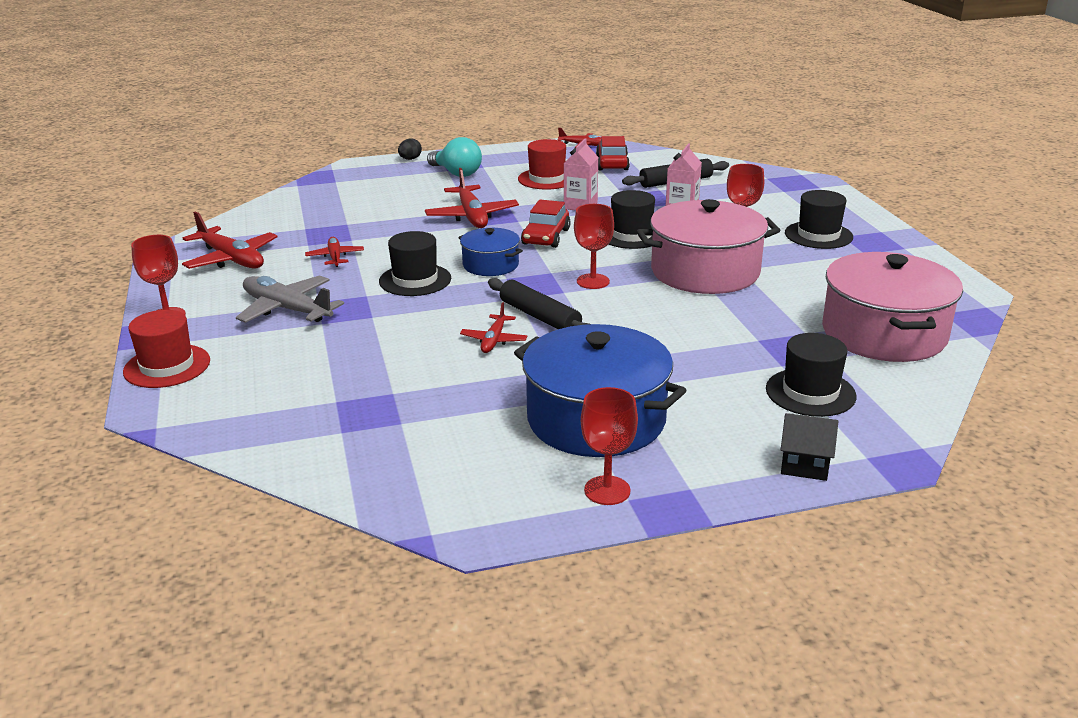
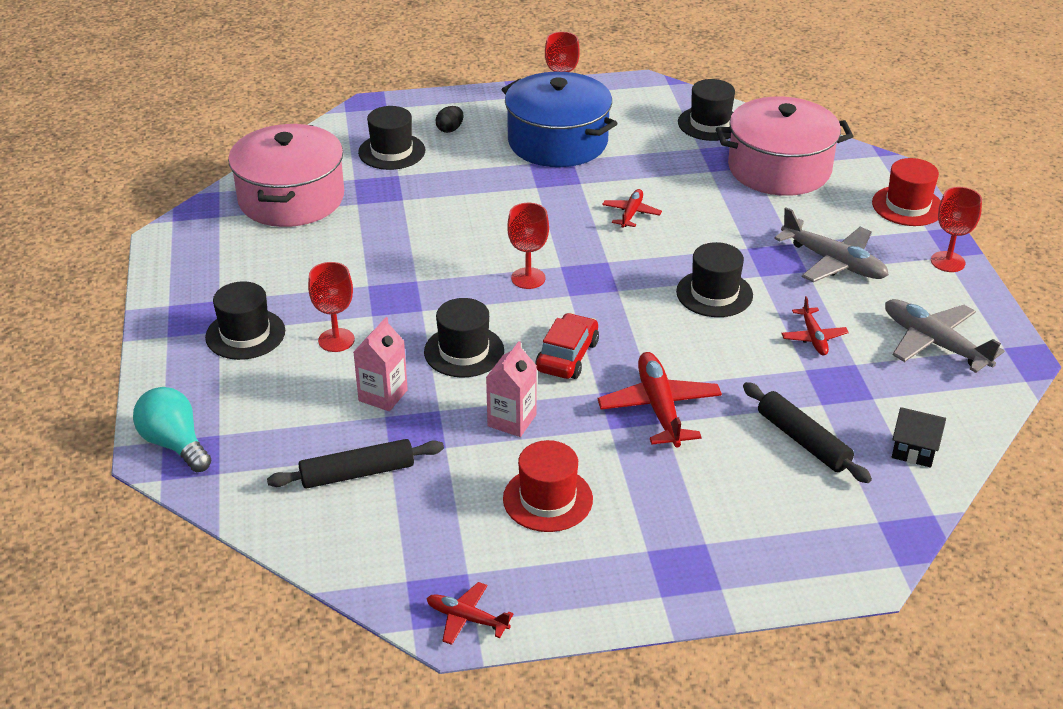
camera: 175 degrees left, 10 degrees up
red plane [182,211,277,269] -> grey plane [885,299,1004,373]
black egg [398,139,422,160] -> black egg moved to [435,106,464,133]
turquoise light bulb [427,137,482,177] -> turquoise light bulb moved to [133,387,211,472]
blue pot [459,228,523,276] -> none
black rolling pin [488,278,589,329] -> black rolling pin moved to [743,382,872,483]
red car [596,136,630,170] -> none
pink pot [636,199,780,294] -> pink pot moved to [716,97,853,196]
black house [781,413,838,481] -> black house moved to [892,407,946,468]
none -> black hat [678,79,735,141]

